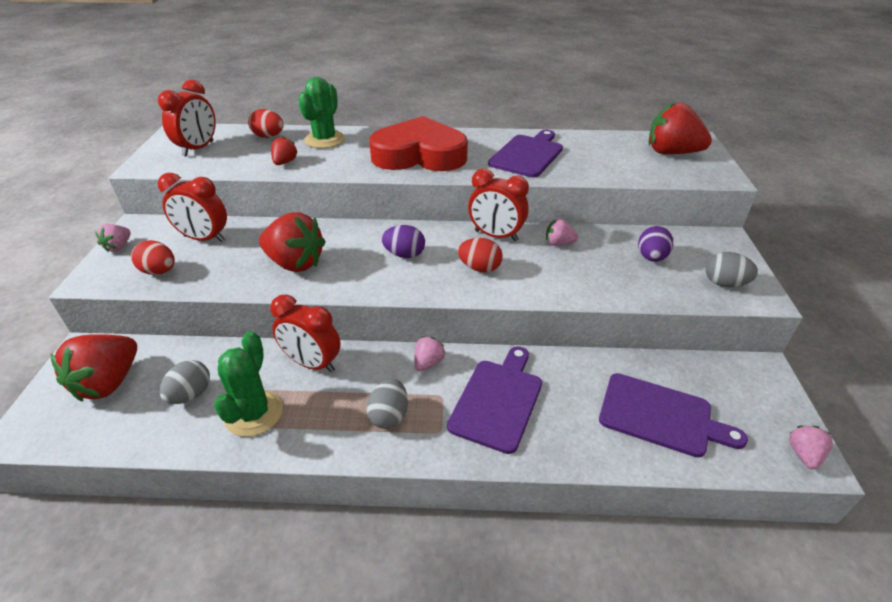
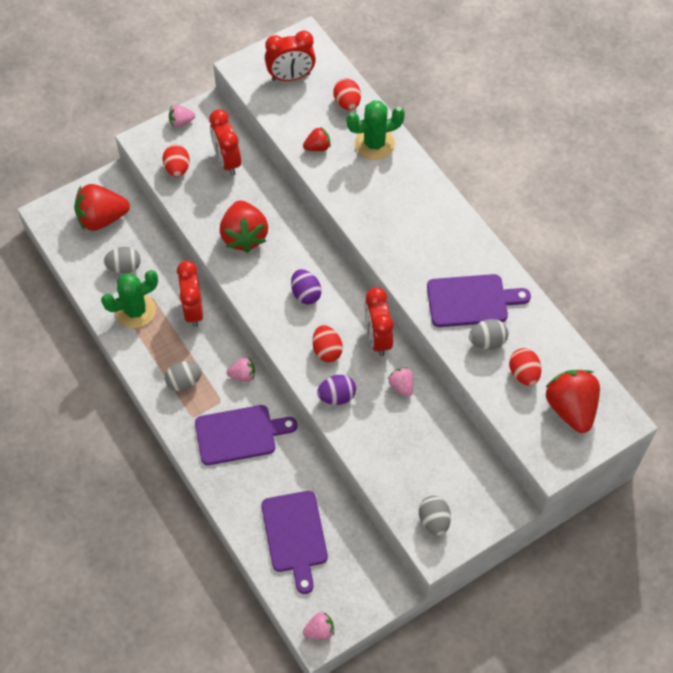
camera: 55 degrees right, 20 degrees up
red heart [369,116,468,171] -> none
purple egg [638,226,673,262] -> purple egg moved to [317,375,356,405]
none -> grey egg [469,319,508,349]
none -> red egg [509,348,541,386]

